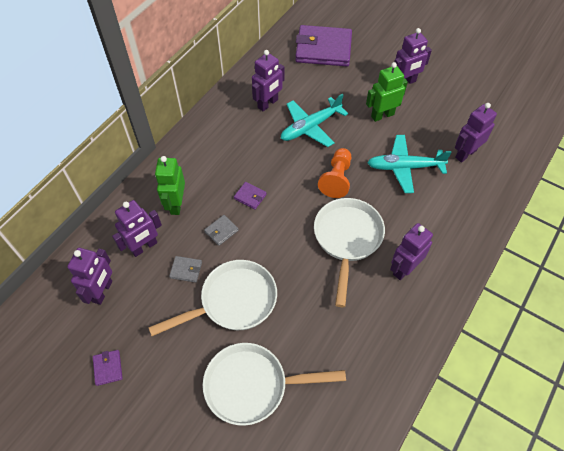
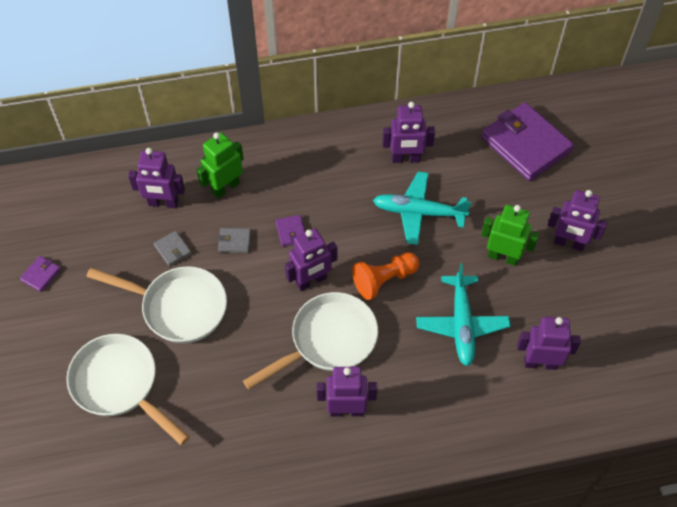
camera: 45 degrees right, 0 degrees up
purple robot [67,248,112,305] -> purple robot moved to [285,228,337,291]
turquoise plane [367,135,452,193] -> turquoise plane turned 135 degrees counterclockwise [416,263,510,366]

